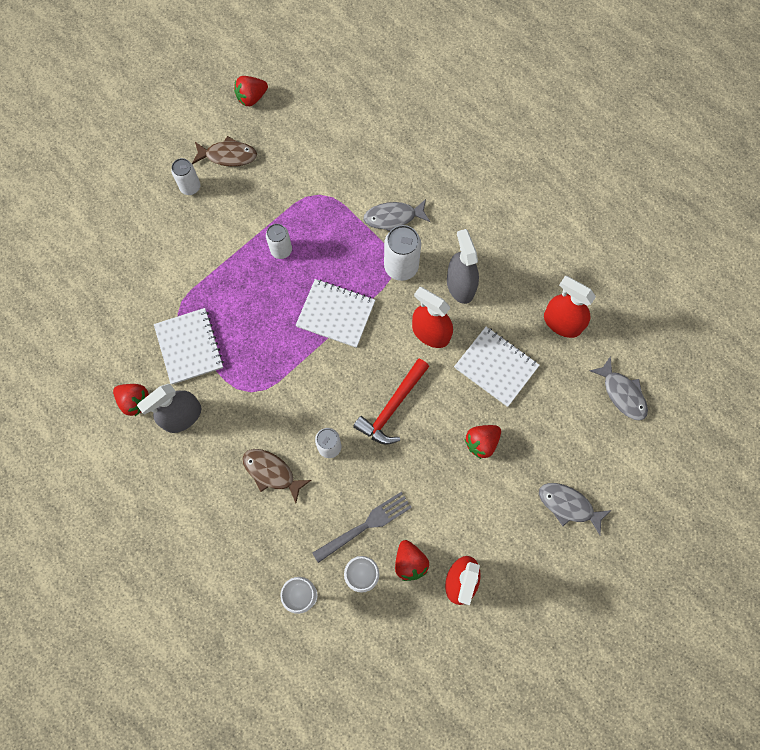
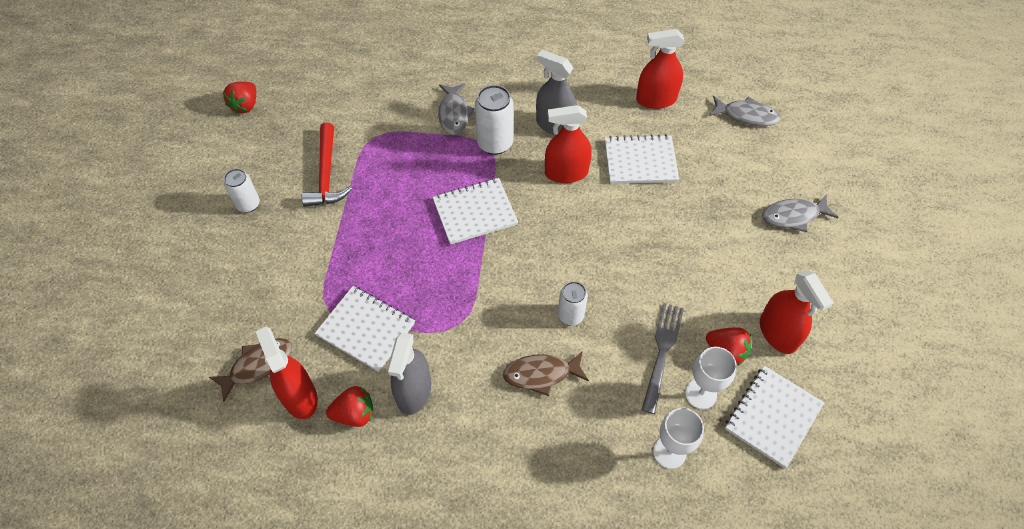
camera: 40 degrees left, 15 degrees down
brown fish [192,136,257,167] -> brown fish moved to [209,338,292,402]
white can [266,224,292,259] -> none
red hammer [353,359,429,445] -> red hammer moved to [301,123,352,207]
grey fish [363,199,430,231] -> grey fish turned 45 degrees counterclockwise [438,83,475,135]
red strawberry [465,425,501,459] -> none
none -> red spray bottle [255,327,318,419]
none -> white notebook [725,366,824,468]

